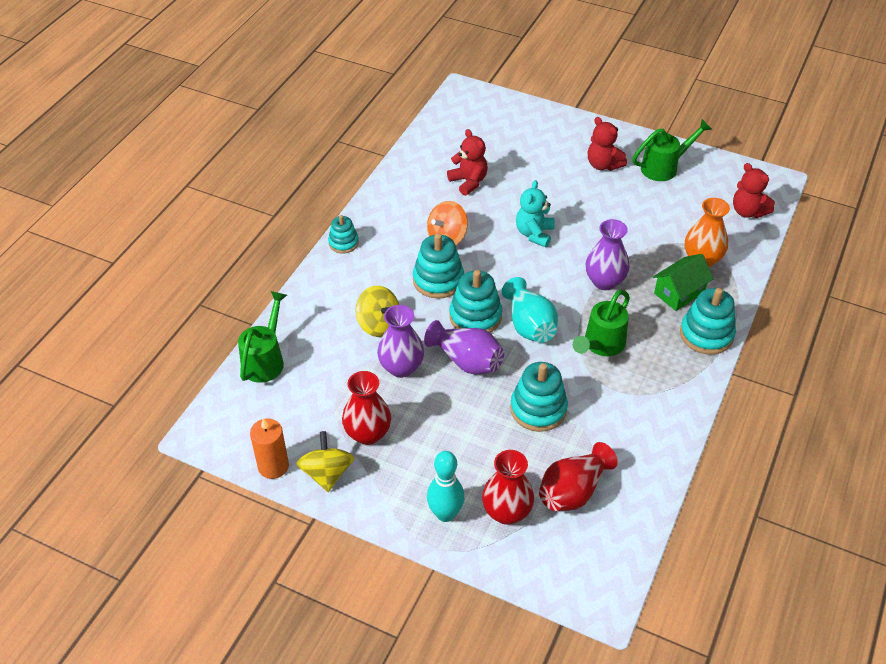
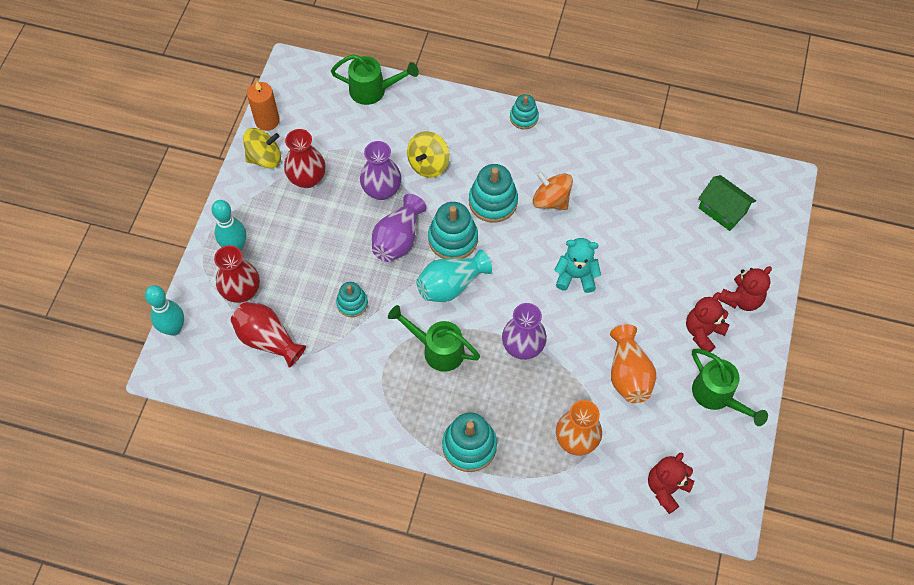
camera: 80 degrees right, 15 degrees up
red teddy bear [447,129,488,196] -> red teddy bear moved to [719,266,772,311]
turquoise stacking toy [510,362,568,432] -> turquoise stacking toy [336,282,368,317], size x0.61
green house [653,254,713,311] -> green house moved to [698,175,756,231]
none -> turquoise bowling pin [145,285,184,336]
none -> orange vase [610,324,656,403]

